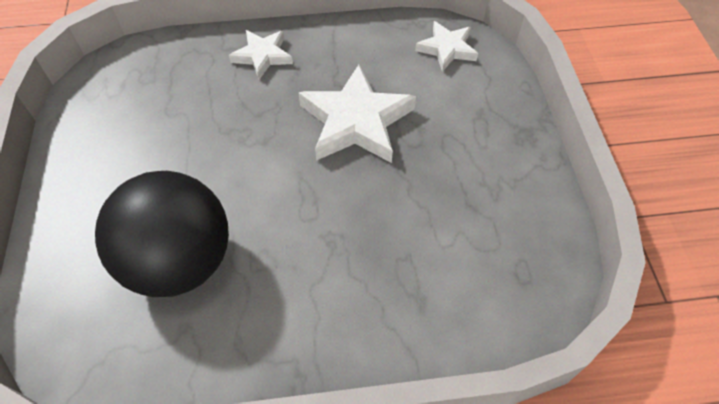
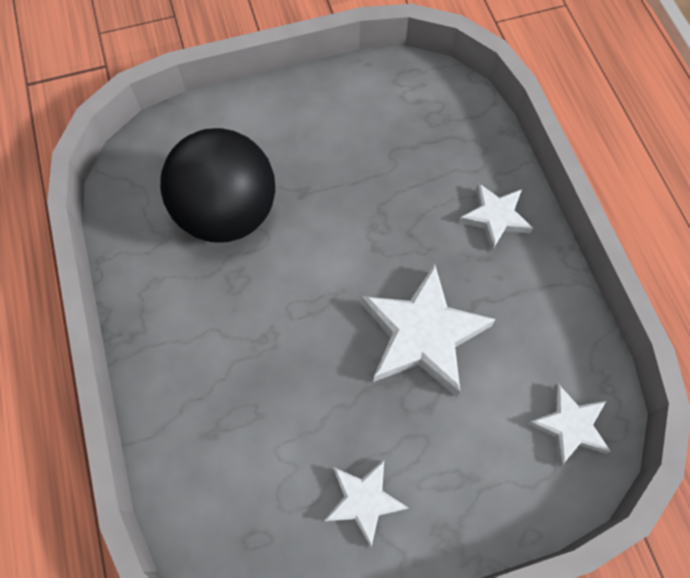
camera: 80 degrees right, 10 degrees up
none -> white star [324,460,408,547]

